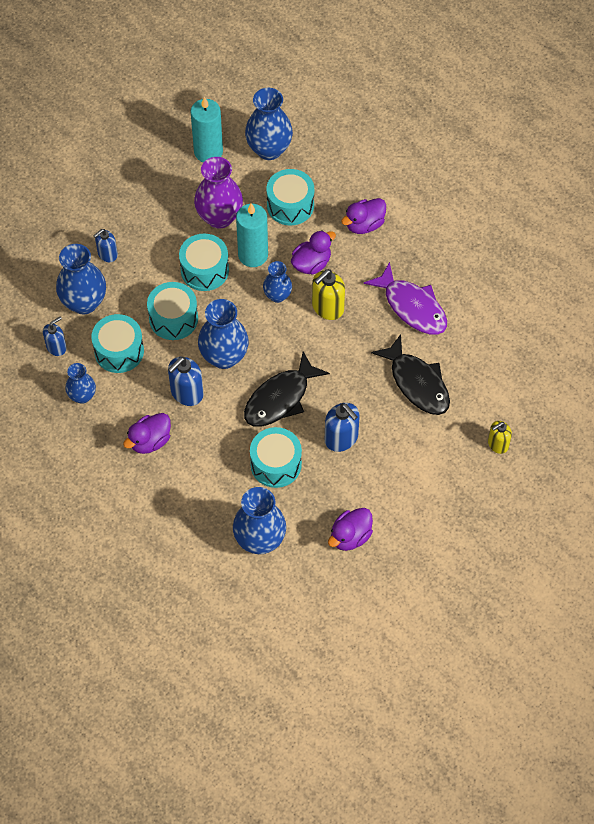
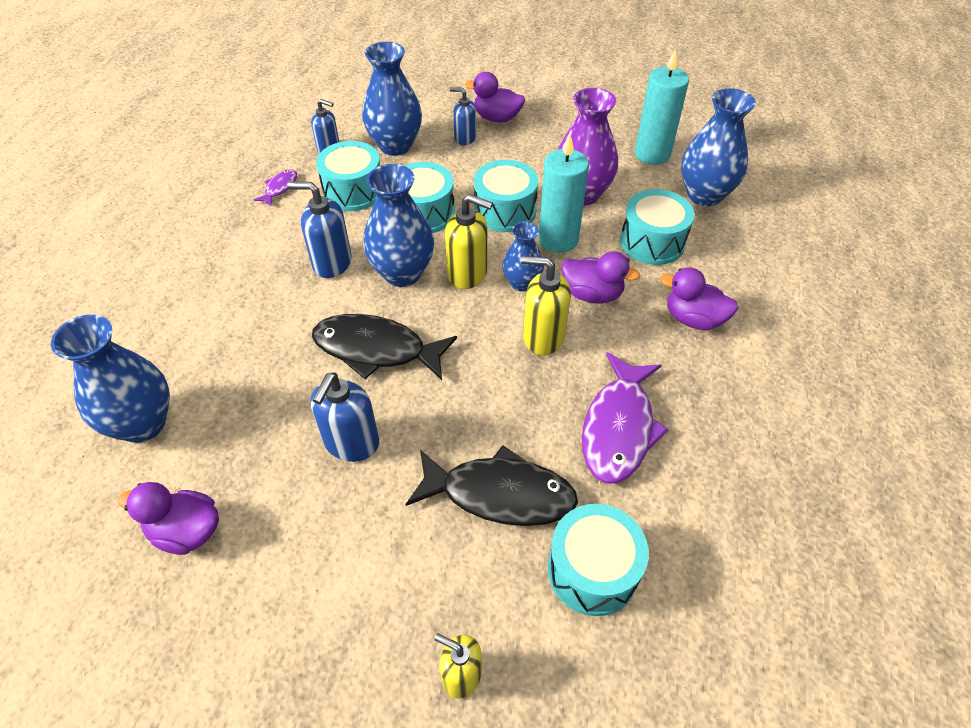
camera: 60 degrees right, 10 degrees down
blue vase [65,363,96,404] -> purple fish [254,169,297,207]
purple duck [123,413,171,454] -> purple duck moved to [465,72,525,123]
turquoise drum [250,427,302,488] -> turquoise drum moved to [548,504,649,616]
black fish [371,334,450,415] -> black fish turned 105 degrees counterclockwise [405,445,578,526]
none -> yellow soap dispenser [445,194,493,289]

